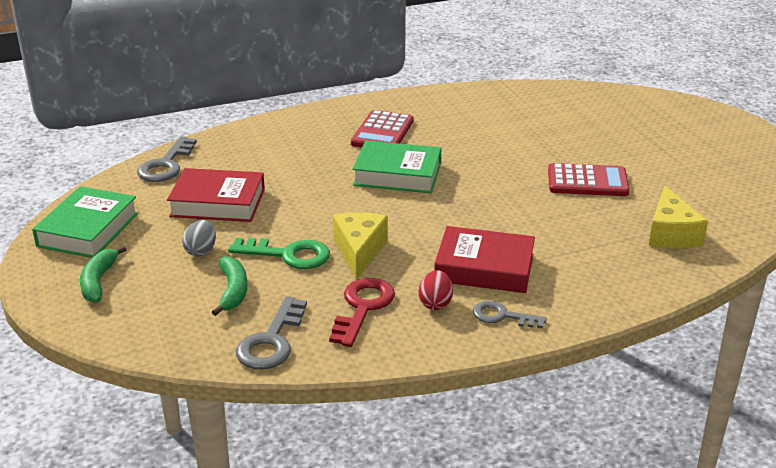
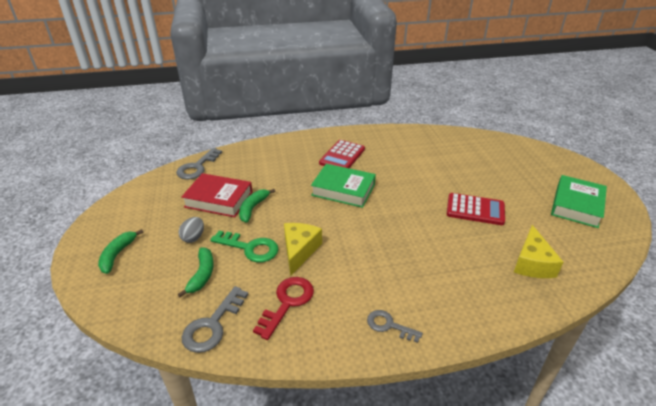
camera: 10 degrees right, 5 degrees up
green book [32,186,138,258] -> green book moved to [551,175,607,228]
red egg [419,270,453,310] -> none
red book [434,226,535,293] -> none
none -> green banana [239,189,275,223]

